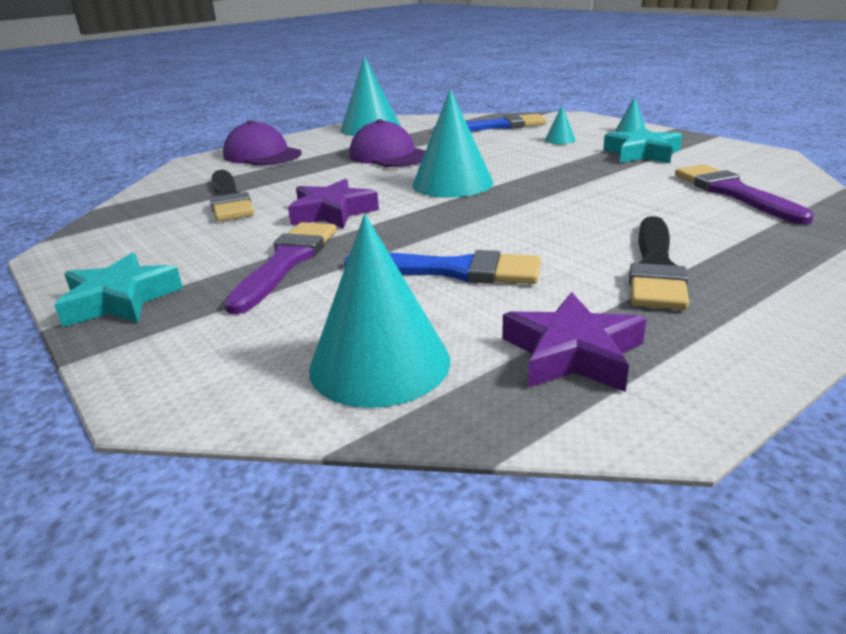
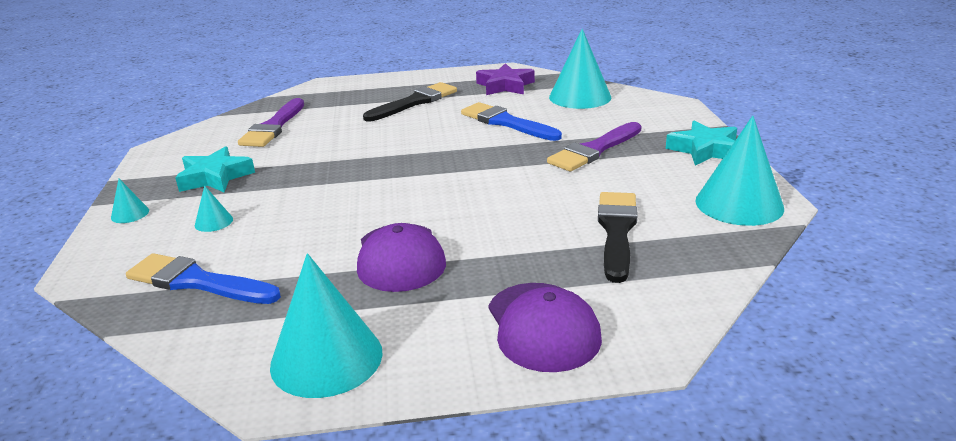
camera: 150 degrees left, 0 degrees up
purple star [288,179,379,229] -> none
turquoise cone [413,89,494,198] -> turquoise cone moved to [696,116,784,226]

